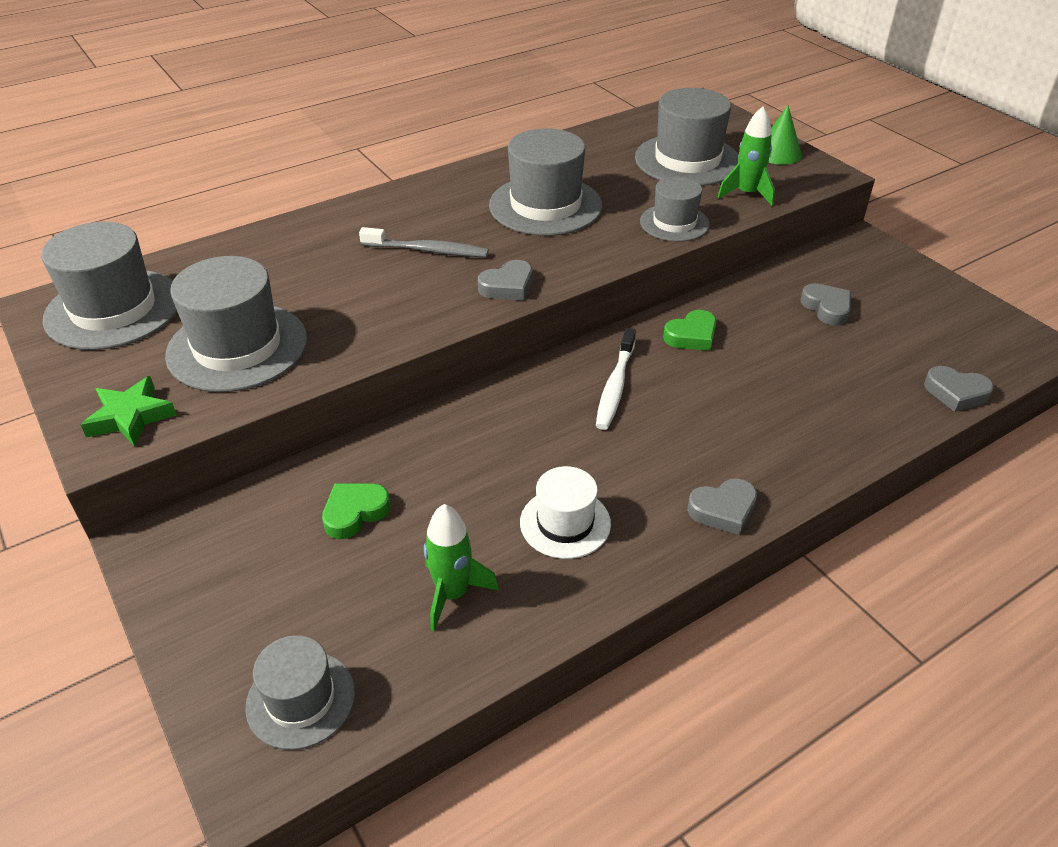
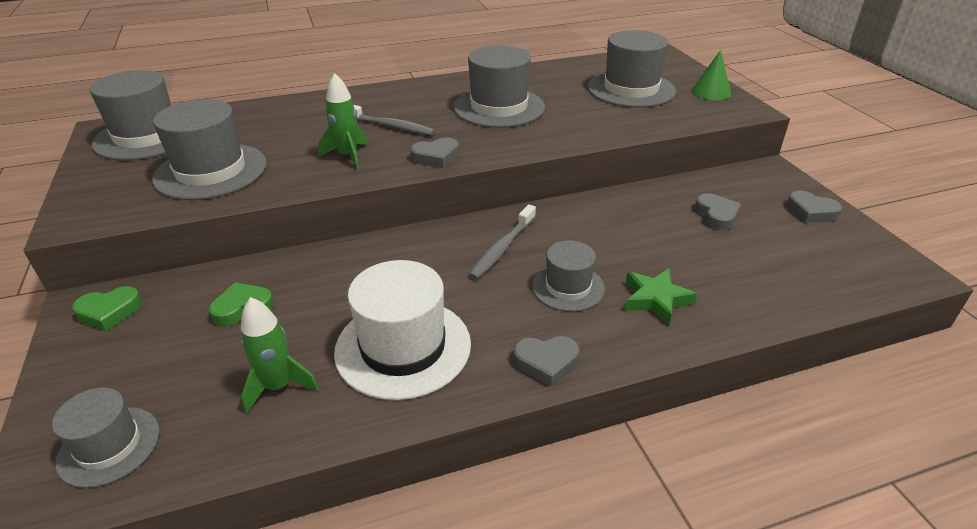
camera: 15 degrees right, 5 degrees down
green star [81,376,177,446] -> green star moved to [625,268,697,325]
white hat [520,466,611,559] -> white hat [334,260,471,400], size x1.68
white toothbrush [596,328,636,430] -> grey toothbrush [469,204,536,280]
grey hat [640,177,710,242] -> grey hat moved to [532,240,605,312]
green heart [663,310,716,351] -> green heart moved to [72,286,142,331]
green rocket [717,106,775,206] -> green rocket moved to [318,73,368,169]
grey heart [924,366,994,412] -> grey heart moved to [787,190,842,223]

